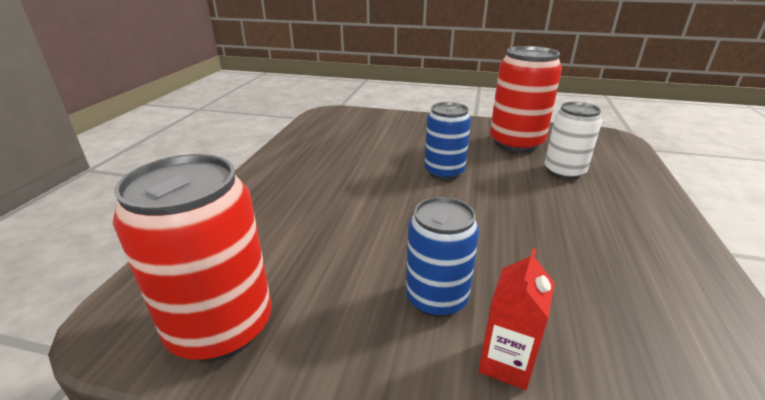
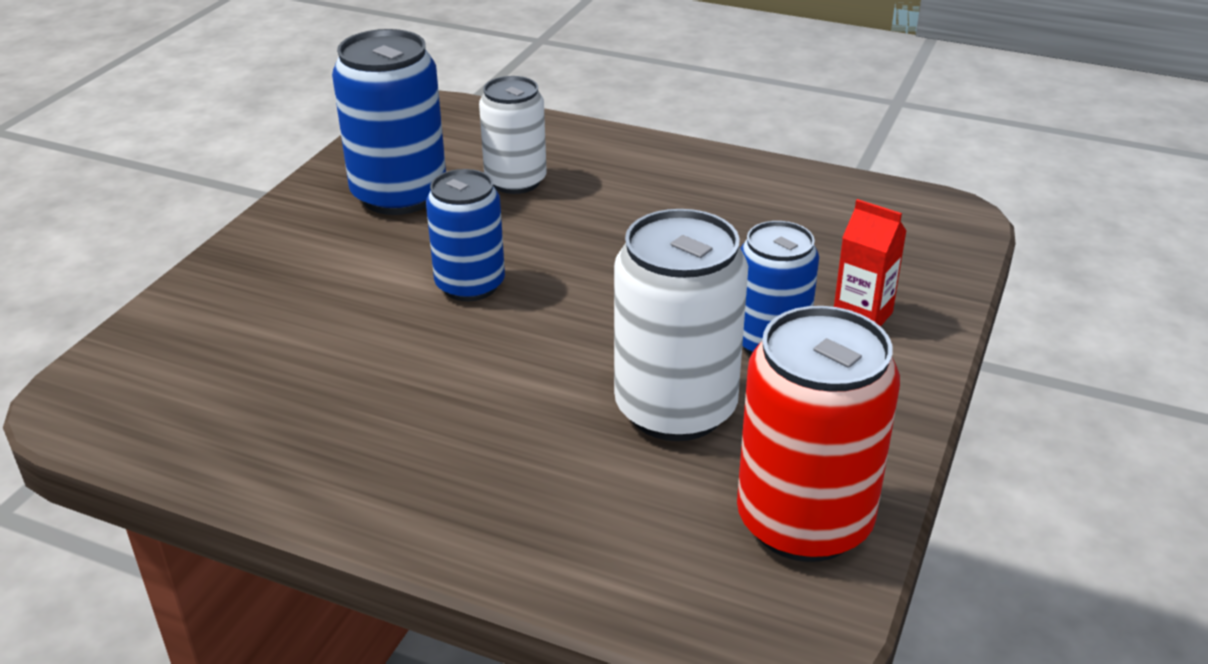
camera: 80 degrees left, 5 degrees up
red can [490,46,562,152] -> blue can [332,29,446,215]
none -> white can [614,209,748,441]

